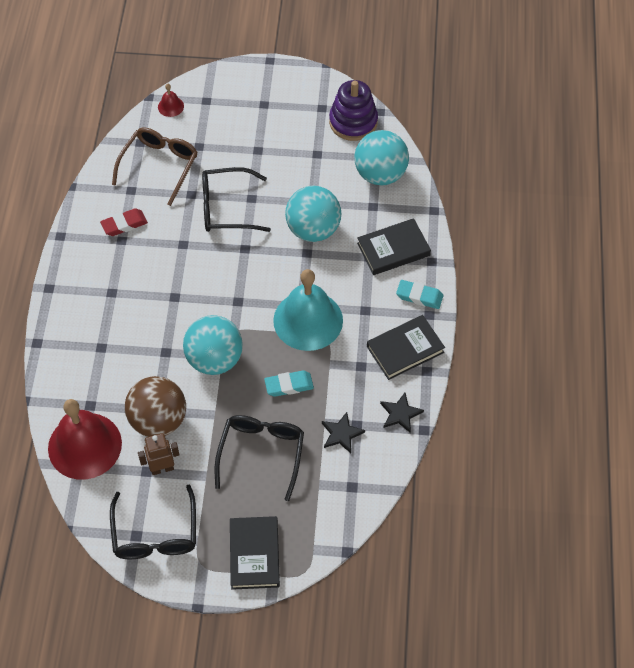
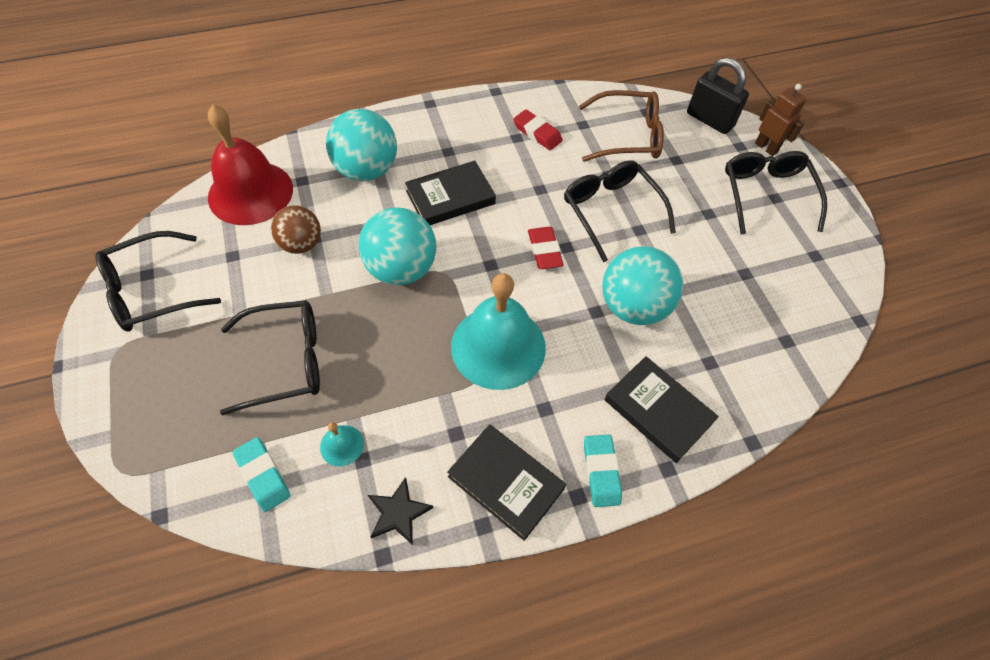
camera: 65 degrees right, 0 degrees up
brown ball [125,376,186,437] -> brown ball [271,205,321,254], size x0.64
brown robot [138,433,179,475] -> brown robot moved to [755,84,807,156]
red bell [158,84,184,117] -> black padlock [687,57,749,134]
black book [230,516,280,590] -> black book moved to [405,161,496,225]
turquoise eraser [264,371,314,397] -> turquoise eraser moved to [232,437,291,512]
black star [322,412,365,453] -> turquoise bell [320,422,364,467]
purple stacking toy [329,80,378,141] -> none
turquoise ball [354,130,409,185] -> turquoise ball moved to [326,109,397,181]
none -> red eraser [528,227,564,269]
none -> black glasses [725,151,827,234]

